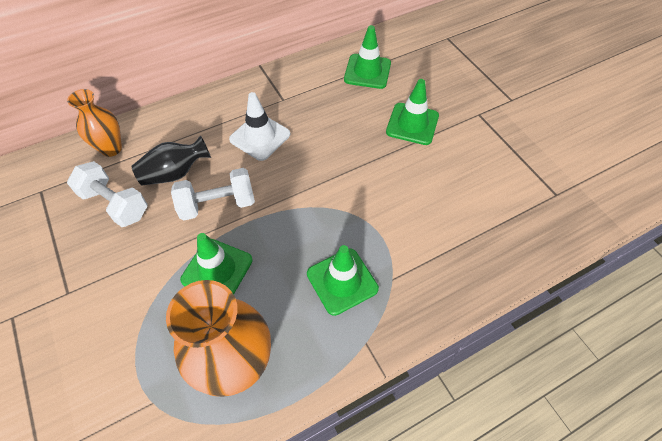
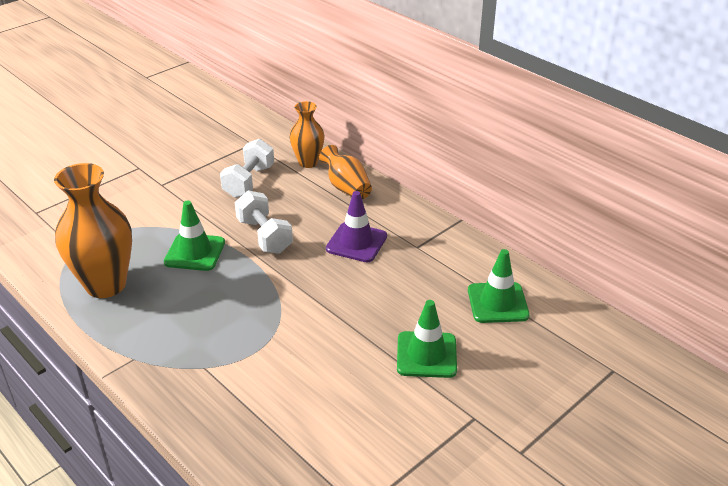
camera: 75 degrees right, 20 degrees down
black vase [132,135,211,185] -> none
white traffic cone [229,92,290,161] -> purple traffic cone [326,191,387,262]
green traffic cone [307,245,379,316] -> none
none -> orange vase [319,145,372,199]

